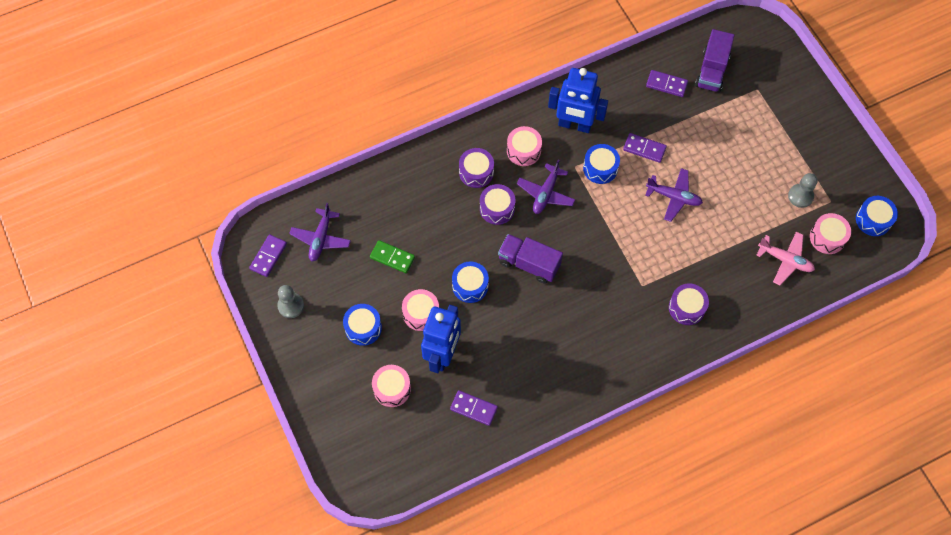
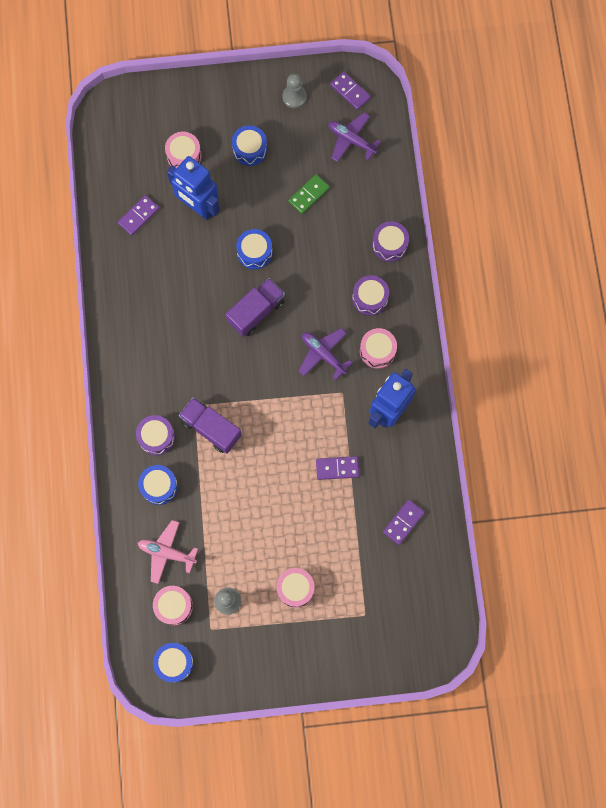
camera: 110 degrees right, 10 degrees up
pink drum [402,289,439,331] -> pink drum moved to [276,568,315,608]
purple drum [480,184,515,225] -> purple drum moved to [372,221,409,262]
blue drum [583,144,620,184] -> blue drum moved to [138,465,178,505]
purple domino [623,133,667,163] -> purple domino turned 45 degrees clockwise [316,456,359,480]
purple plane [645,168,703,222] -> none
purple truck [695,29,734,92] -> purple truck moved to [179,397,242,454]
pink plane [757,232,815,285] -> pink plane turned 60 degrees clockwise [138,520,198,584]

